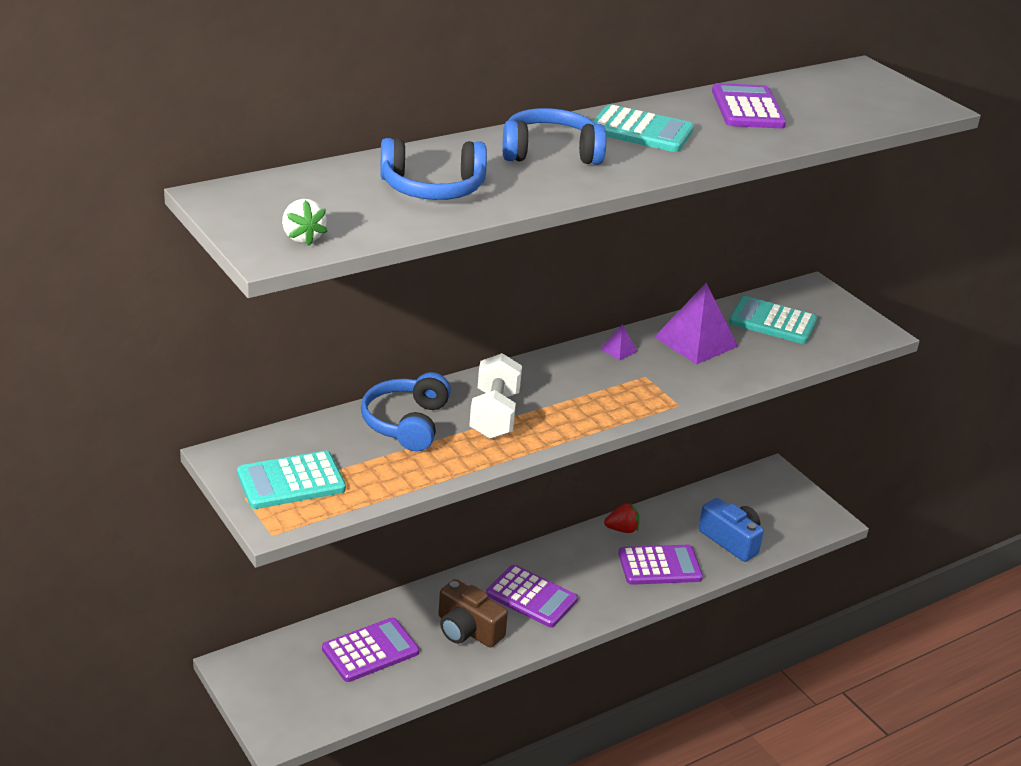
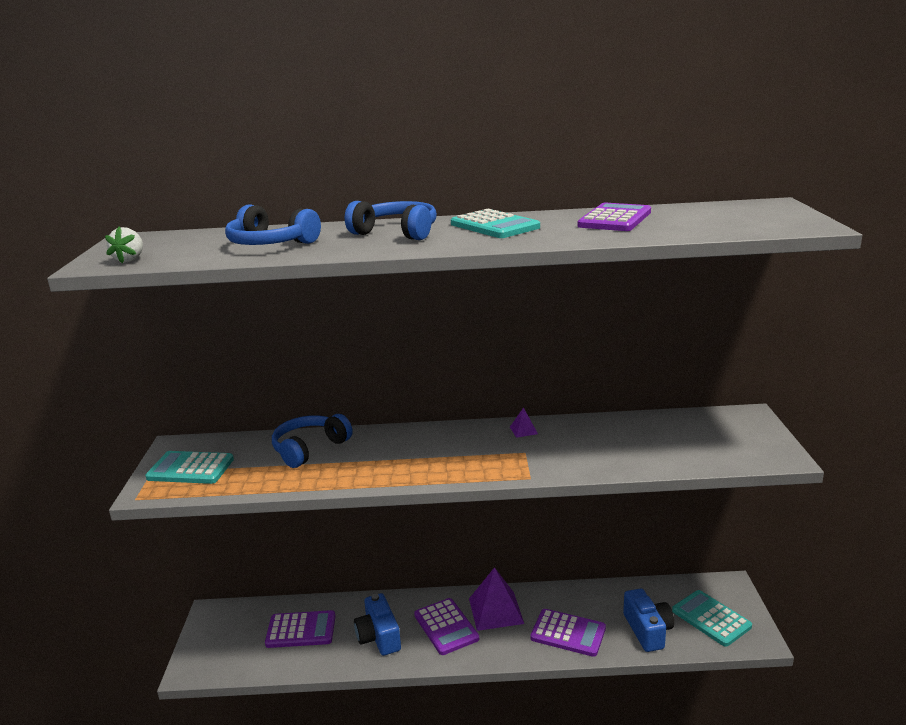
camera: 35 degrees right, 10 degrees down
brown camera [438,579,508,648] -> blue camera [354,593,401,656]
white dumbbell [469,353,522,439] -> none
red strawberry [604,503,640,533] -> none
purple pyramid [655,283,738,365] -> purple pyramid moved to [469,567,524,631]
turquoise calculator [729,296,817,344] -> turquoise calculator moved to [672,590,752,647]

